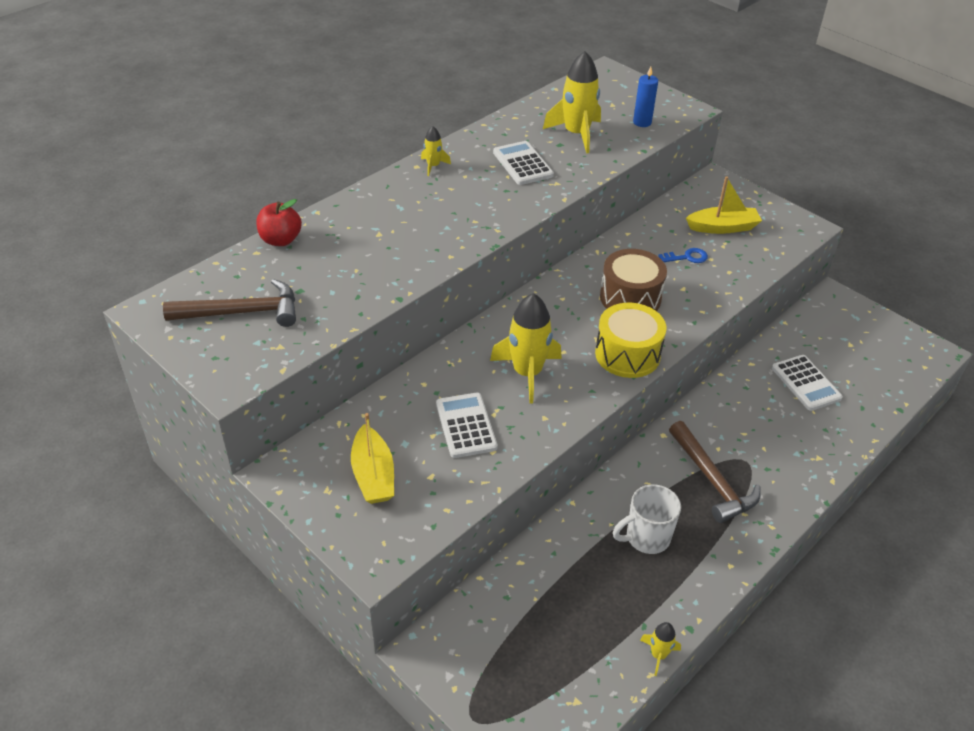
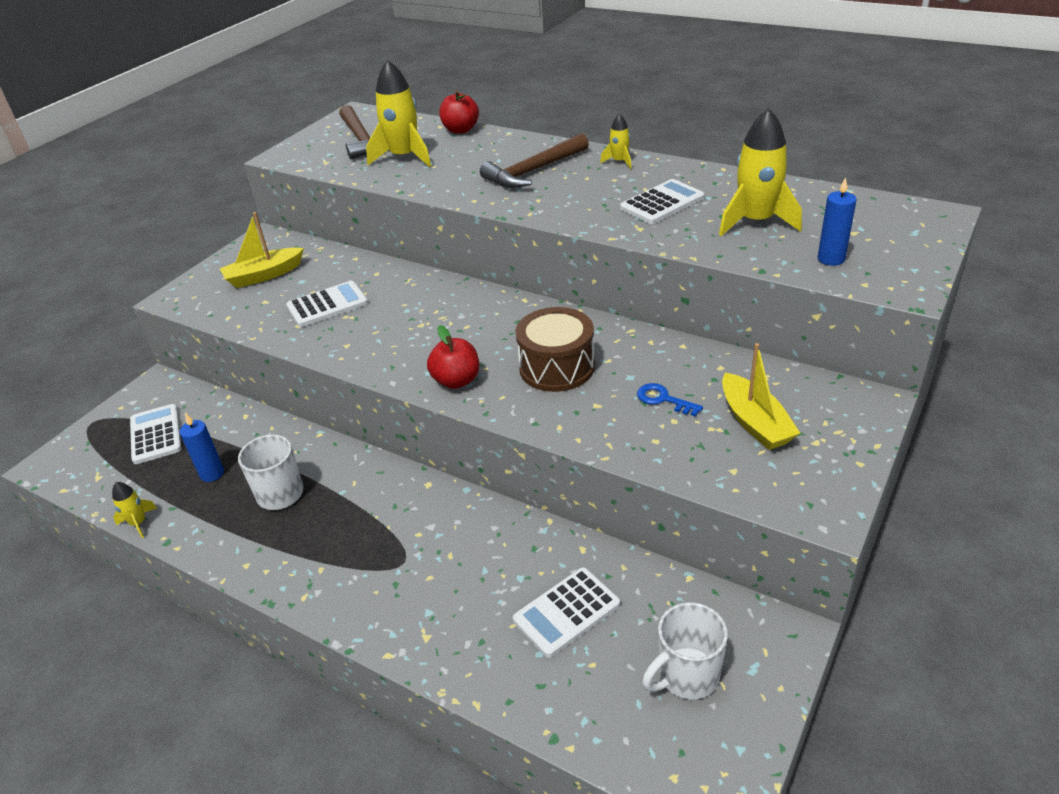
camera: 80 degrees right, 5 degrees down
yellow rocket [490,293,562,403] -> yellow rocket moved to [366,60,431,167]
yellow drum [595,303,666,378] -> red apple [427,325,479,389]
blue key [658,248,708,263] -> blue key turned 150 degrees clockwise [637,383,703,417]
brown hammer [669,421,761,523] -> brown hammer moved to [480,133,589,188]
none -> white calculator [130,404,182,464]
none -> blue candle [180,414,224,482]
none -> white mug [642,602,728,700]

